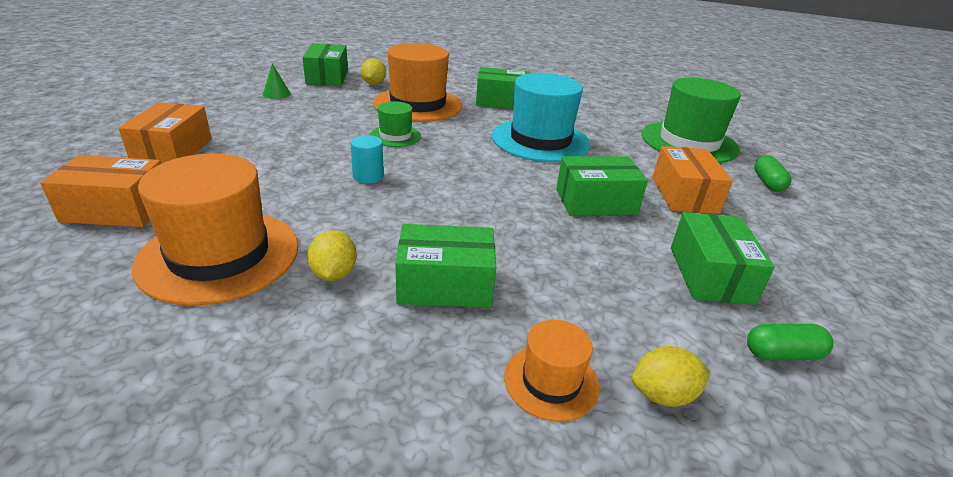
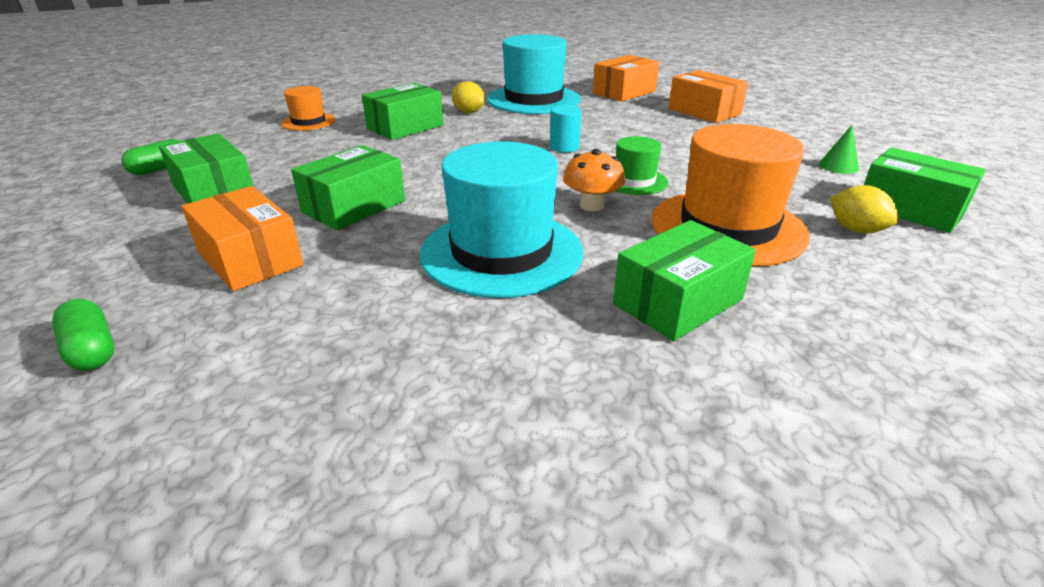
camera: 140 degrees right, 0 degrees up
orange hat [132,153,298,306] -> turquoise hat [487,34,581,114]
yellow lemon [632,346,710,407] -> none
green hat [641,78,741,163] -> none
none -> orange mushroom [563,149,625,211]

